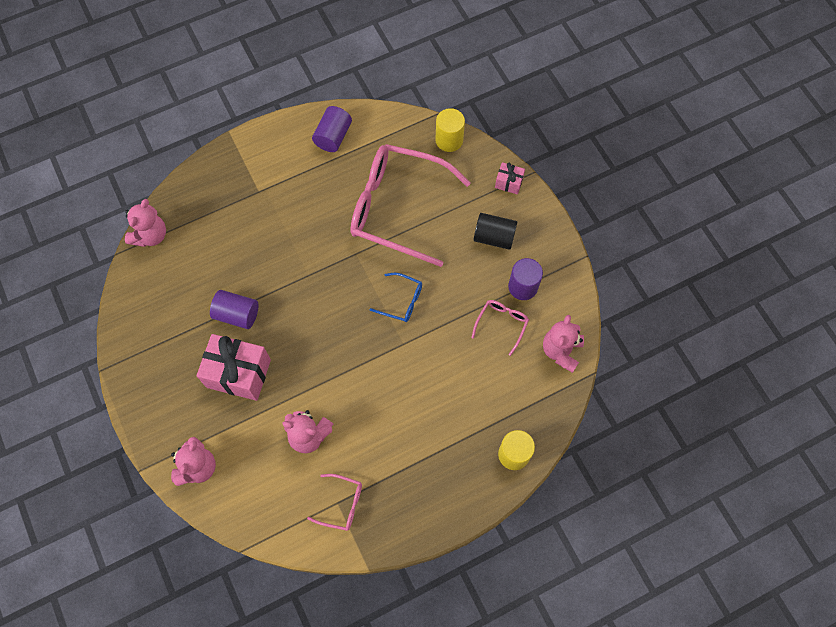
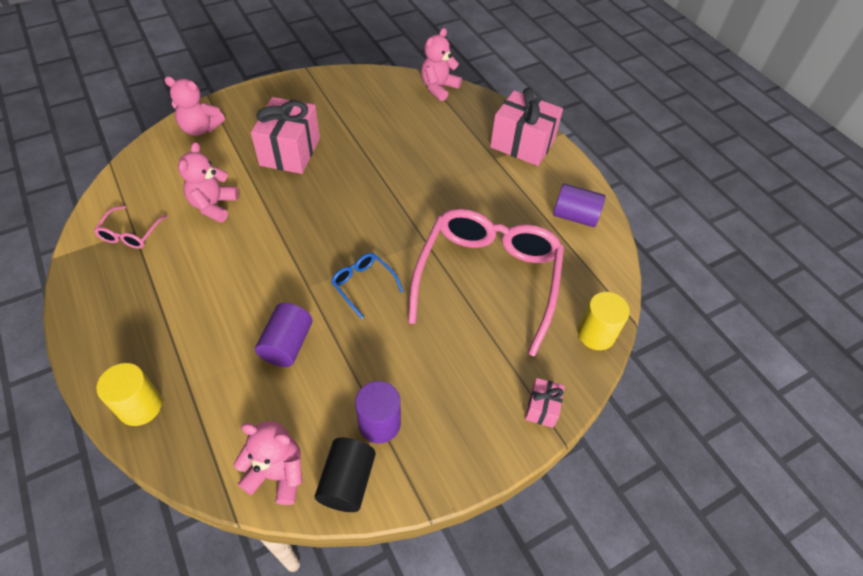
camera: 85 degrees right, 15 degrees down
pink teddy bear [125,199,166,247] -> pink teddy bear turned 105 degrees clockwise [421,28,462,101]
purple cylinder [210,290,258,329] -> purple cylinder moved to [255,303,313,367]
blue glasses [369,273,422,322] -> blue glasses turned 120 degrees clockwise [331,253,404,319]
pink glasses [471,300,529,356] -> none
black cylinder [474,213,517,250] -> black cylinder moved to [315,438,376,512]
none -> pink gift [490,88,563,166]

